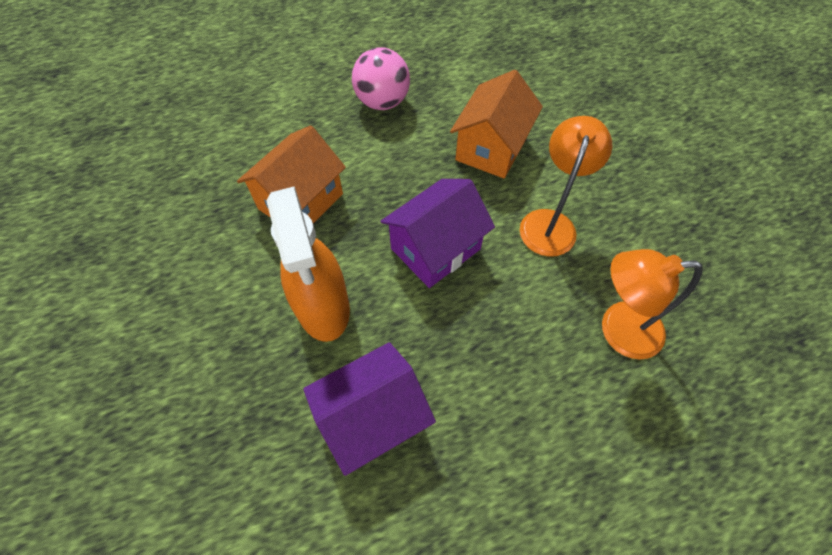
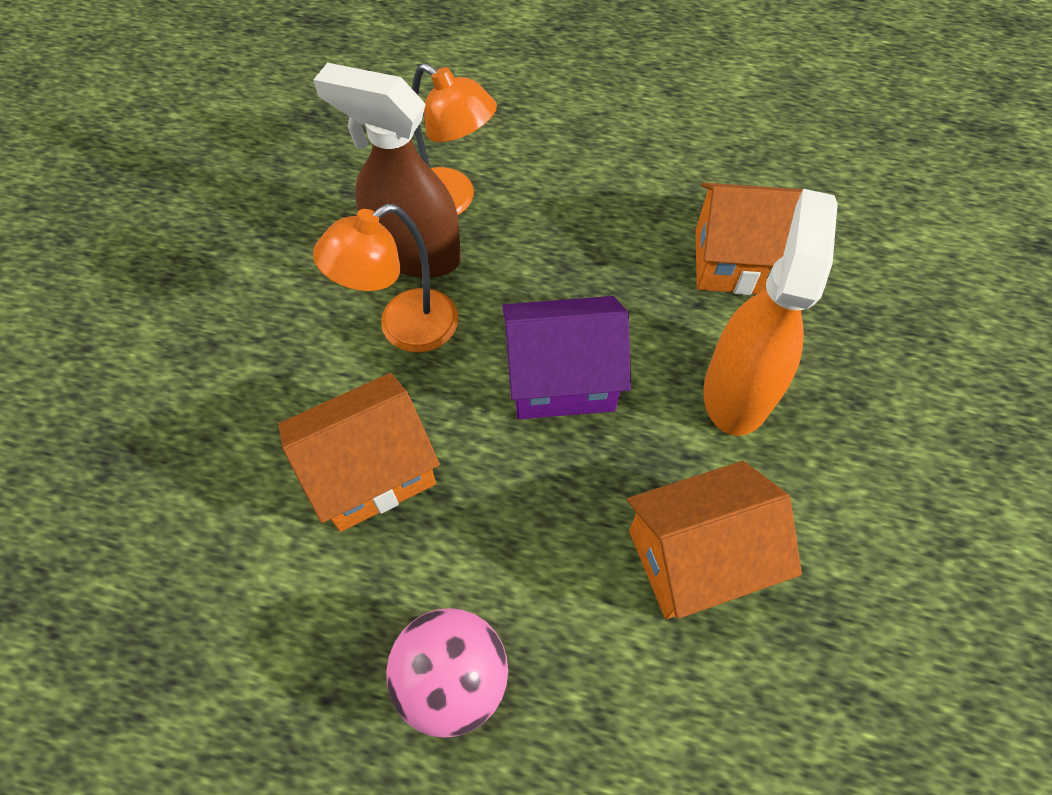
camera: 145 degrees left, 0 degrees up
purple house [303,342,436,476] -> orange house [695,182,803,295]
none -> brown spray bottle [313,63,461,278]

